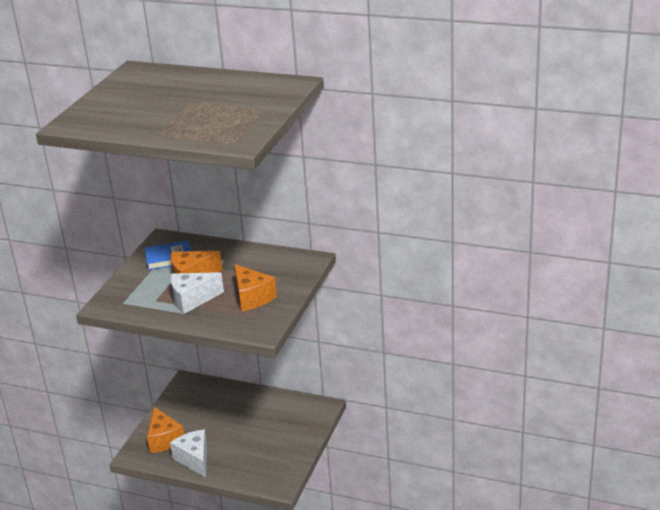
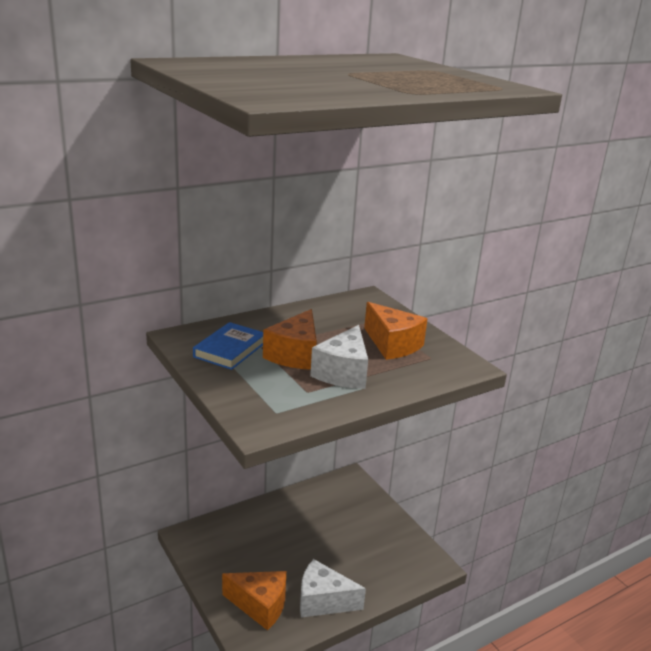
camera: 55 degrees left, 5 degrees down
orange cheese [234,264,277,311] -> orange cheese turned 45 degrees clockwise [364,302,428,360]

